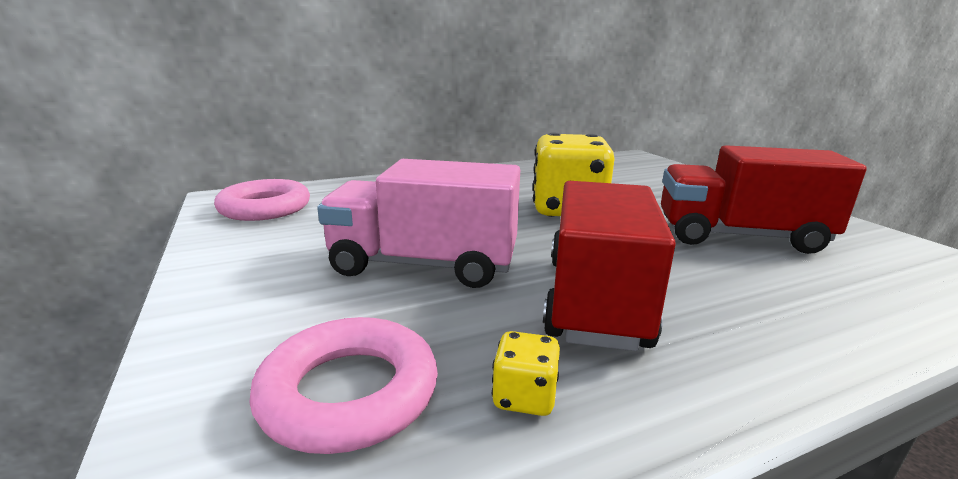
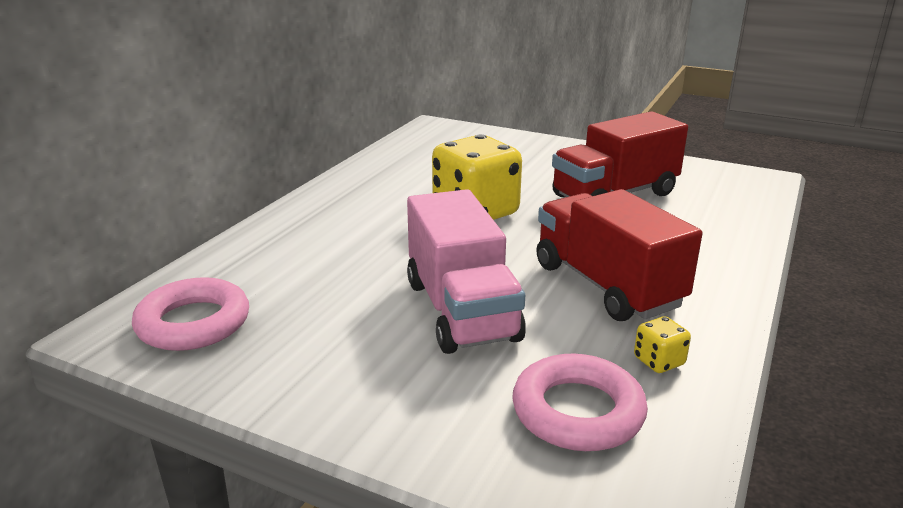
camera: 40 degrees left, 5 degrees up
pink truck [317,159,520,288] -> pink truck turned 75 degrees counterclockwise [407,189,526,354]

